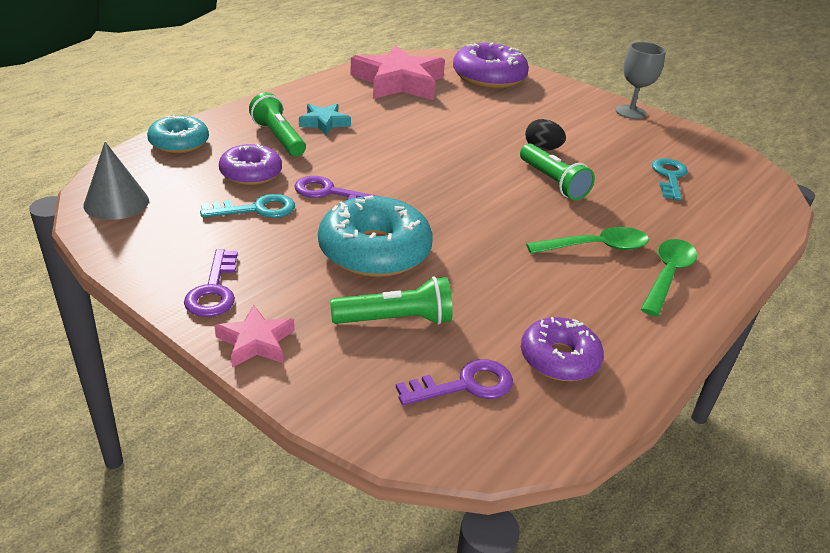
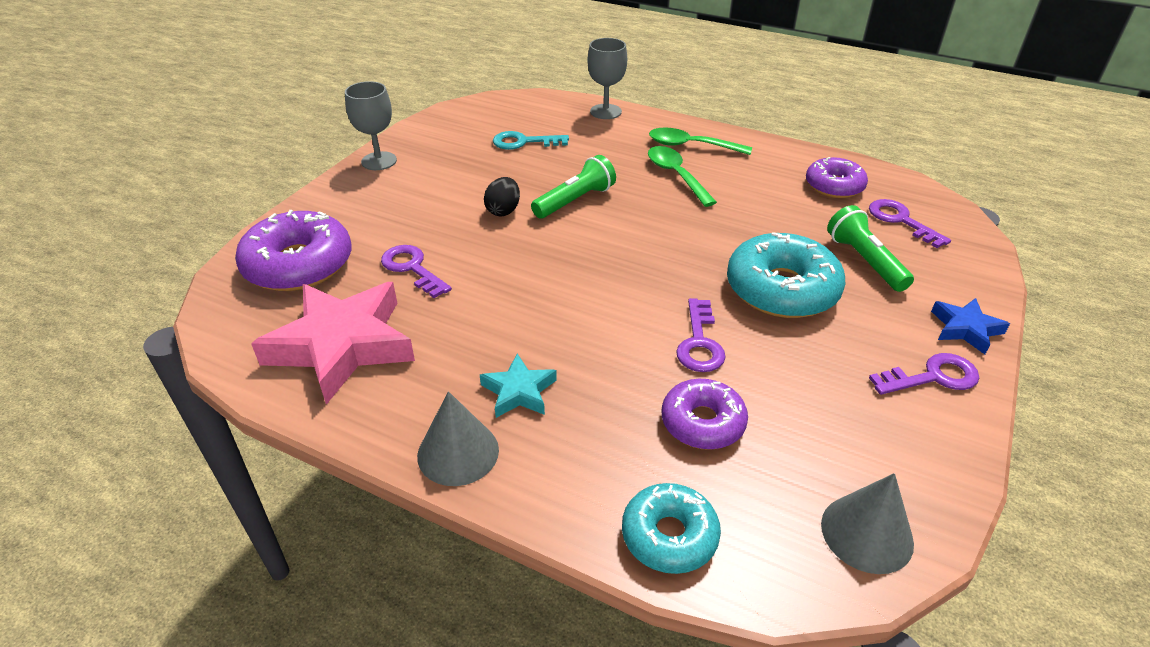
camera: 100 degrees left, 5 degrees up
turquoise key [200,194,295,218] -> none
pink star [214,305,295,367] -> blue star [931,298,1010,354]
green flashlight [249,92,306,157] -> none
none -> purple key [381,245,452,298]
none -> grey cone [417,391,499,486]
none -> grey goblet [588,38,627,119]

